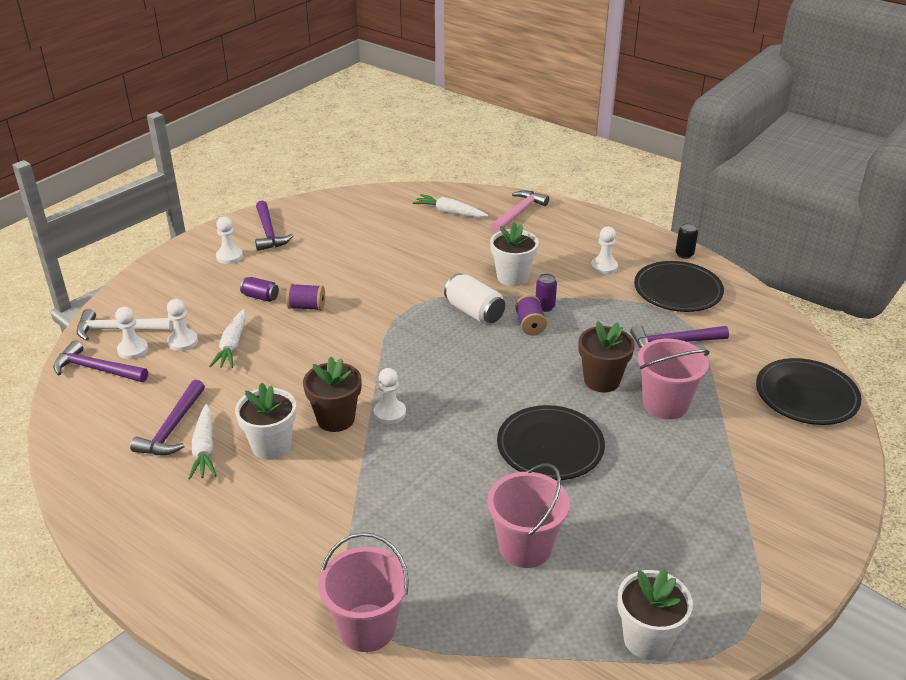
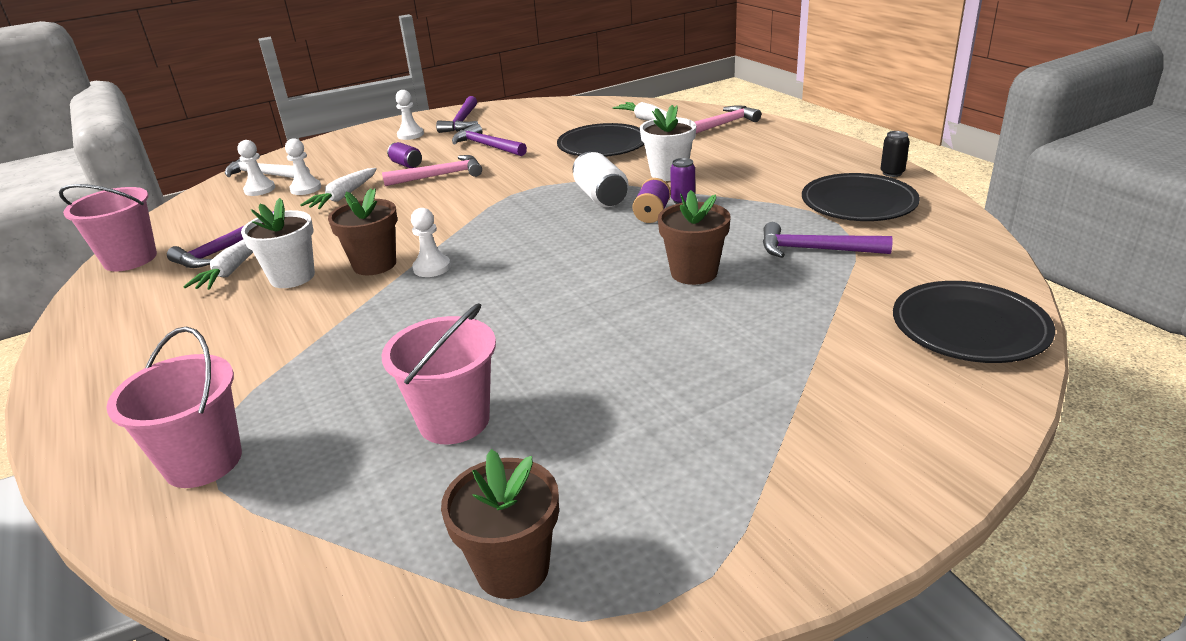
camera: 25 degrees right, 5 degrees down
purple hammer [53,340,148,382] -> purple hammer moved to [452,123,527,156]
purple spool [286,283,325,311] -> pink hammer [382,155,482,186]
black plate [497,405,605,480] -> black plate moved to [557,123,644,157]
white pawn [591,226,618,275] -> none
white flower pot [617,569,693,660] -> brown flower pot [441,449,559,599]
pink bucket [638,339,710,419] -> pink bucket moved to [59,184,157,271]

